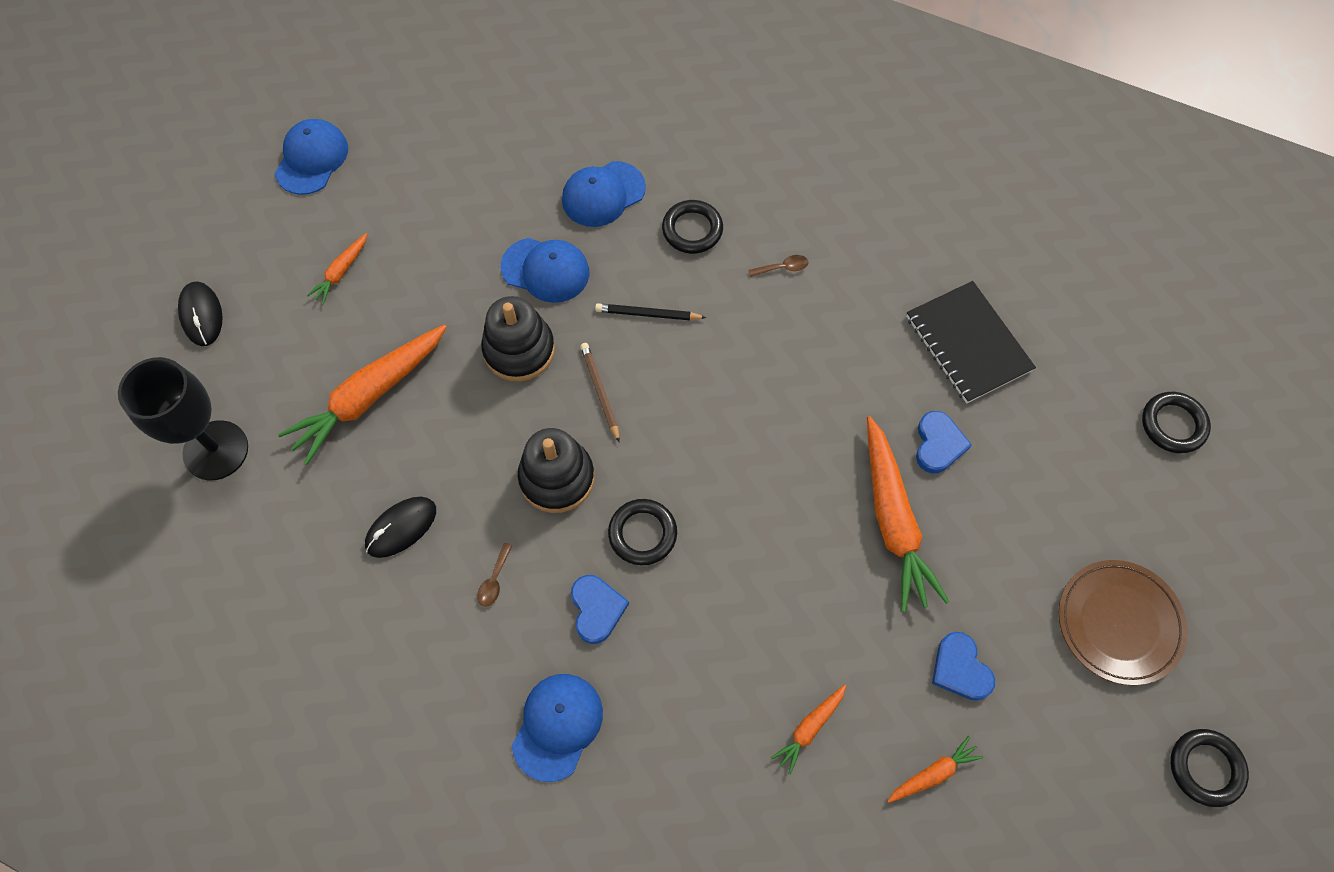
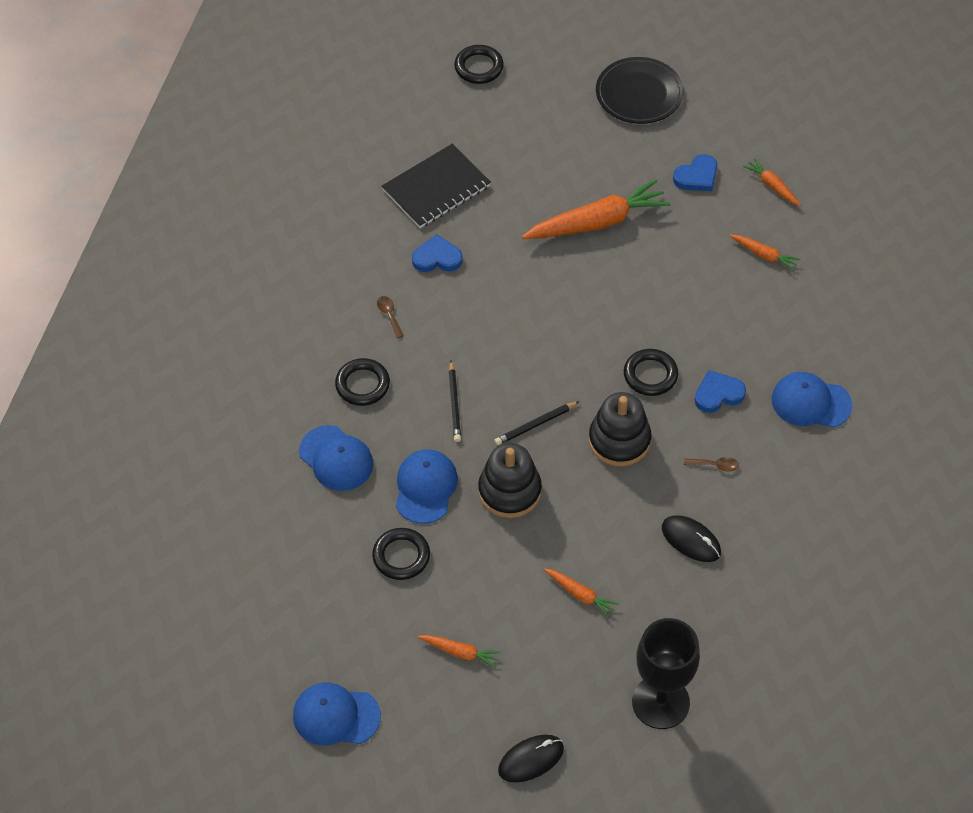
camera: 100 degrees left, 10 degrees down
orange carrot [278,324,447,465] -> orange carrot [544,569,619,618], size x0.48
brown pencil [580,343,620,443] -> black pencil [494,401,580,445]
blue heart [916,411,972,473] -> blue heart moved to [412,234,463,272]
brown plate [1059,560,1188,685] -> black plate [596,57,684,124]
black ring [1170,729,1249,807] -> black ring moved to [372,528,430,580]

